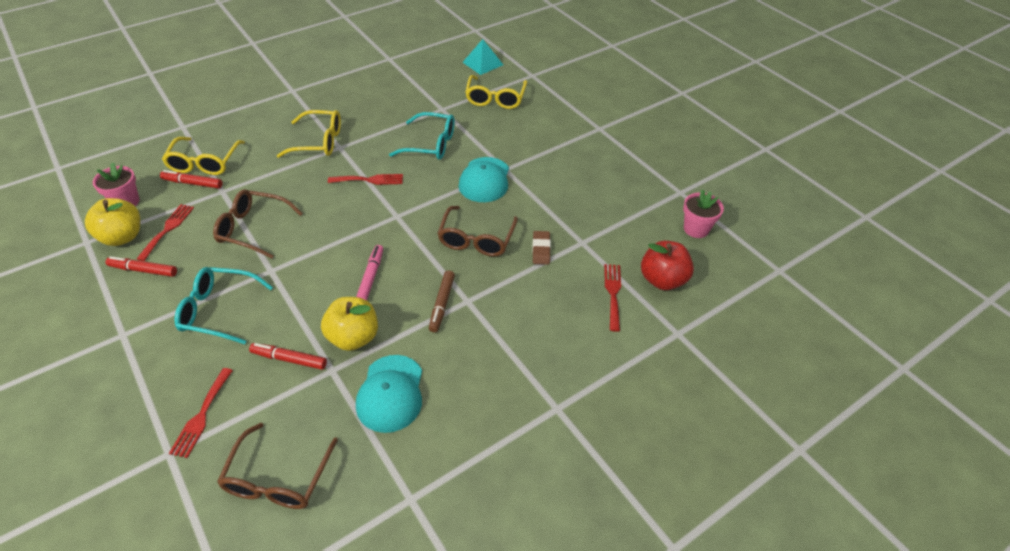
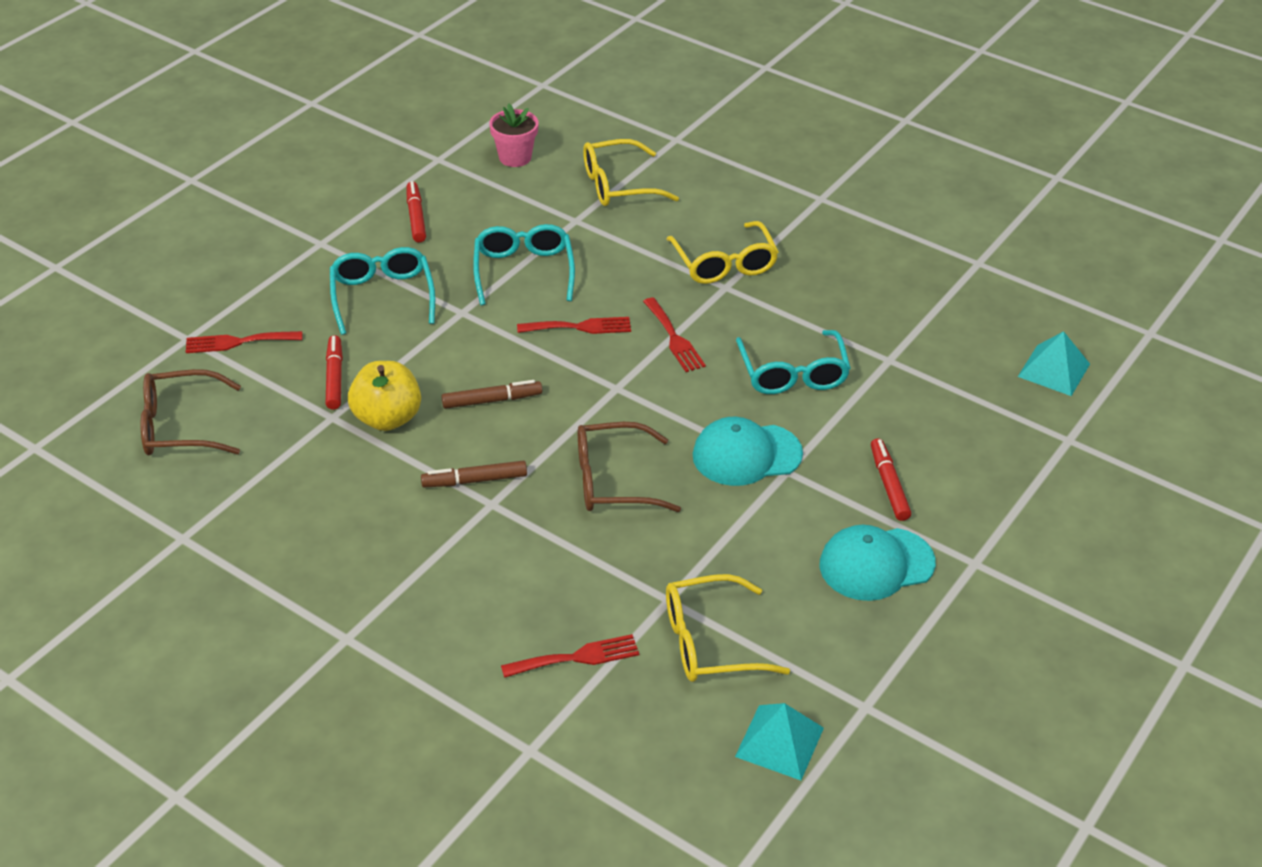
camera: 70 degrees right, 5 degrees down
yellow apple [85,198,140,246] -> none
red fork [137,204,194,261] -> red fork moved to [517,317,631,334]
red marker [160,170,222,189] -> red marker moved to [871,438,911,521]
brown glasses [213,190,303,259] -> turquoise glasses [473,224,575,305]
pink marker [356,245,383,300] -> brown marker [441,380,542,409]
turquoise cap [356,355,422,433] -> turquoise cap moved to [820,525,936,601]
yellow glasses [465,75,527,109] -> yellow glasses moved to [666,574,790,682]
brown eraser [532,231,551,265] -> none
red apple [641,241,694,290] -> none
pink flower pot [683,189,724,238] -> turquoise pyramid [735,703,824,780]

